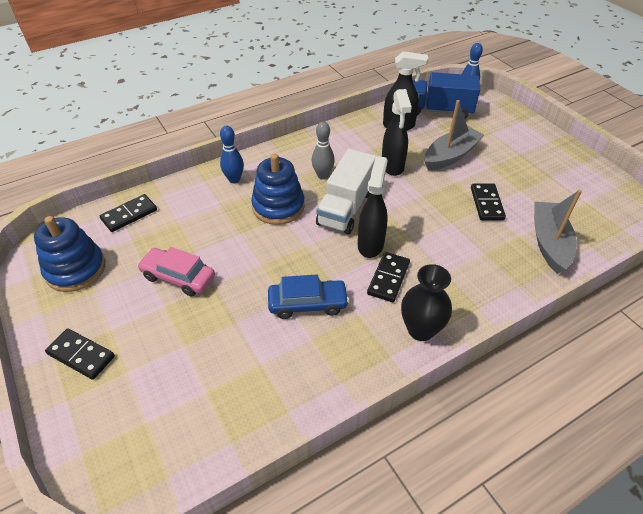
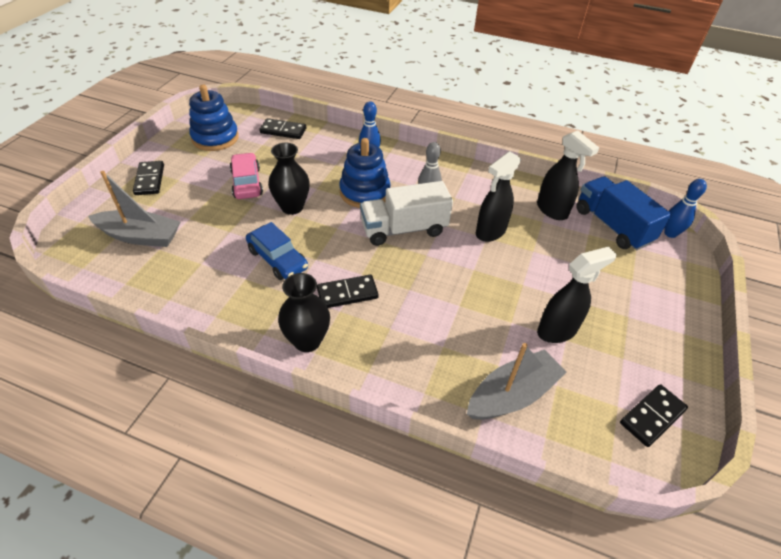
camera: 50 degrees right, 0 degrees up
black spray bottle [358,156,388,258] -> black spray bottle moved to [537,247,617,343]
grey boat [425,100,484,171] -> grey boat moved to [88,171,180,247]
black domino [471,184,506,221] -> black domino moved to [620,384,688,447]
none -> black vase [268,143,310,215]

